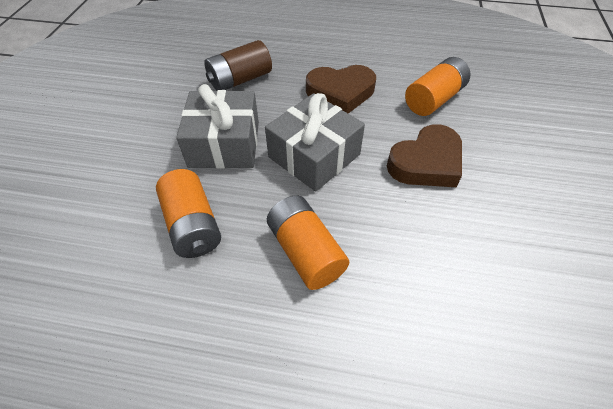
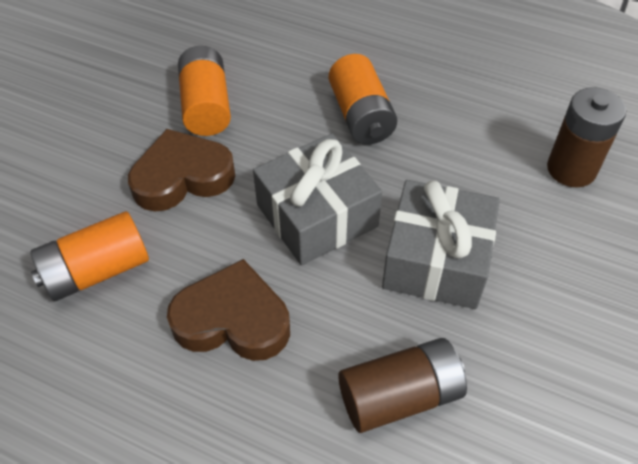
camera: 165 degrees left, 0 degrees up
orange battery [156,169,221,258] -> orange battery moved to [178,46,231,136]
none -> brown battery [547,87,626,187]

